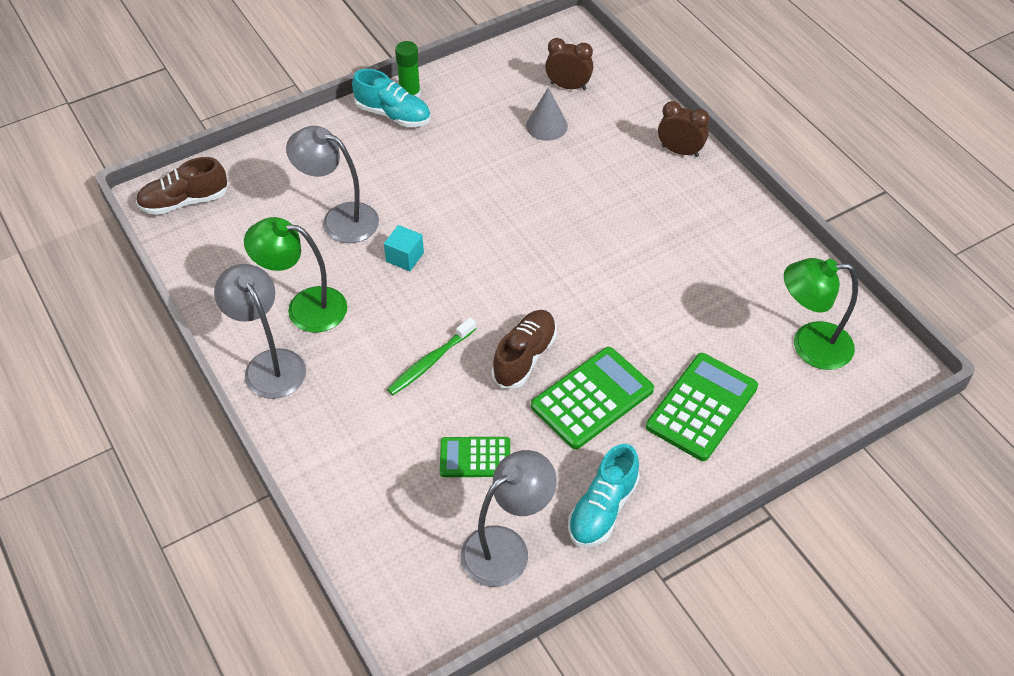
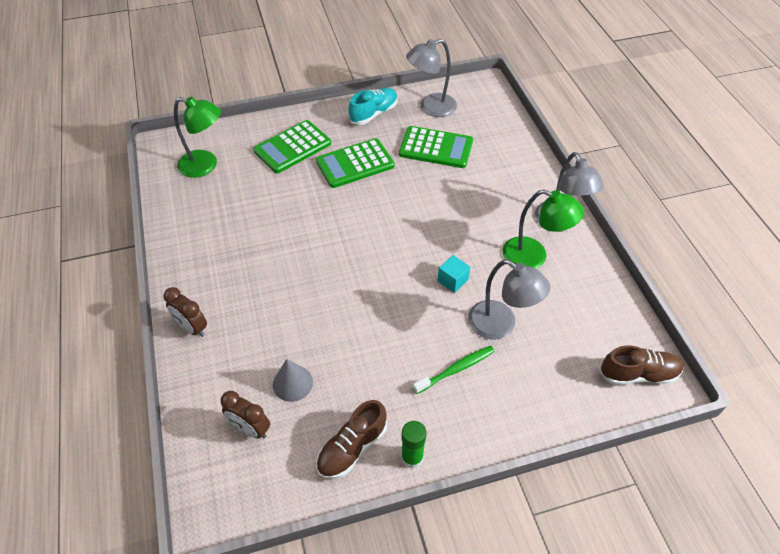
camera: 165 degrees left, 0 degrees up
turquoise shoe [352,69,431,127] -> none
green toothbrush [387,318,476,395] -> green toothbrush moved to [413,346,495,394]
green calculator [440,437,510,477] -> green calculator [399,126,473,168], size x1.62
brown shoe [492,310,557,388] -> brown shoe moved to [316,400,387,479]

